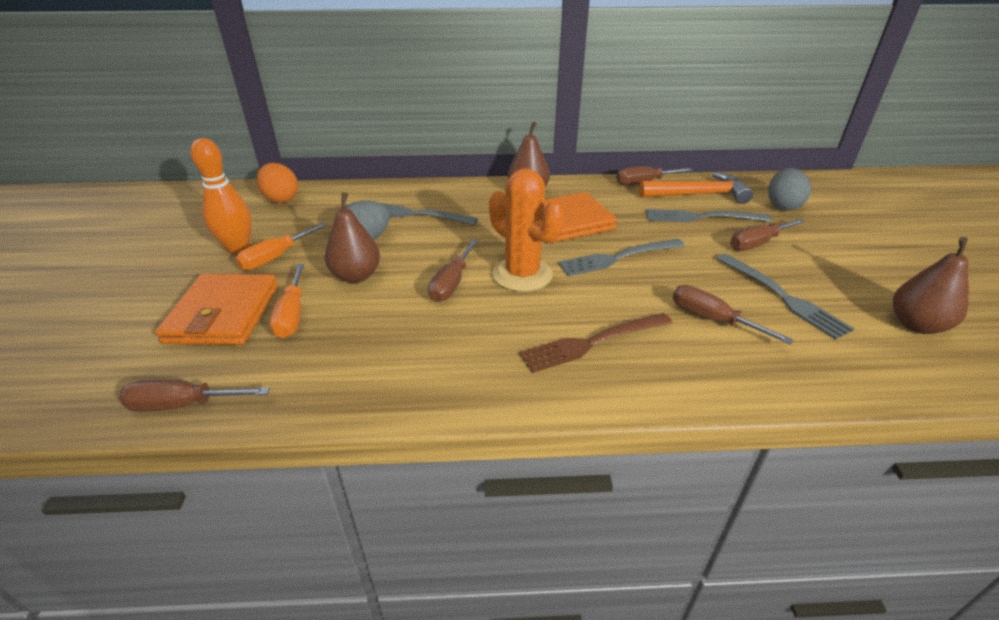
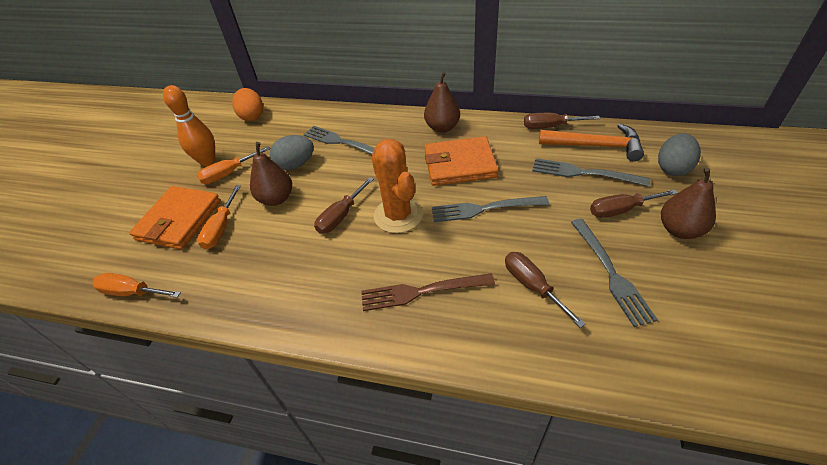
camera: 20 degrees right, 10 degrees up
brown screwdriver [119,379,270,411] -> orange screwdriver [92,273,181,298]
brown pear [893,237,969,334] -> brown pear moved to [661,168,716,239]

